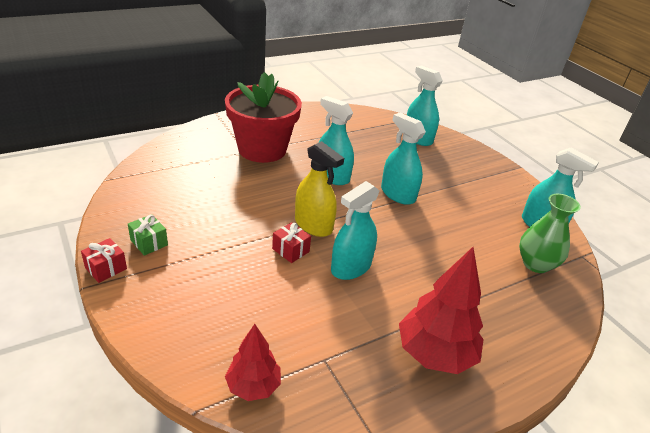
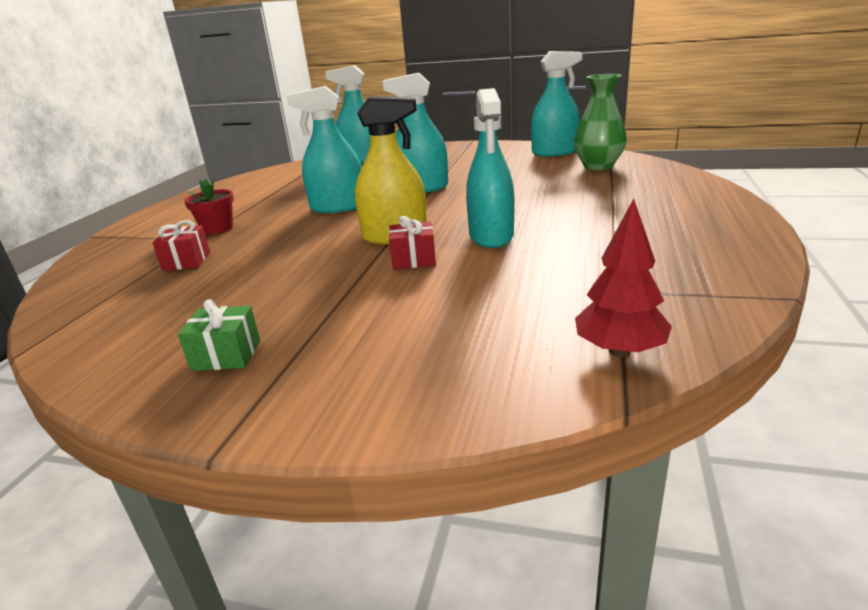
camera: 40 degrees left, 10 degrees down
red gift [81,238,127,283] -> red gift moved to [153,220,210,271]
red flower pot [225,72,302,163] -> red flower pot [184,179,234,234], size x0.41
red tree [399,247,484,374] -> none

